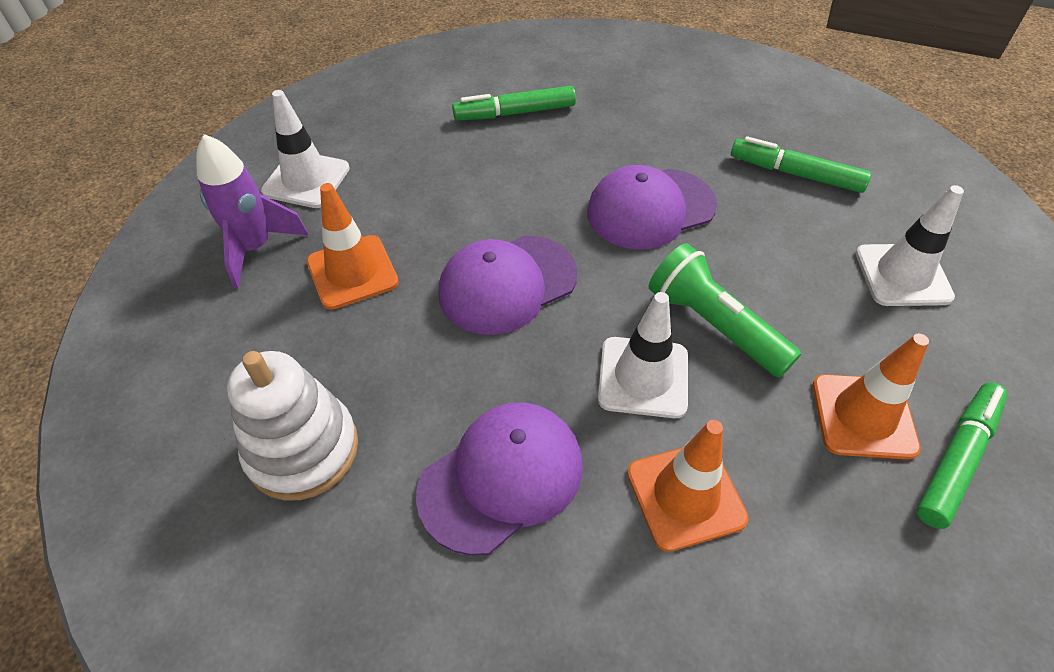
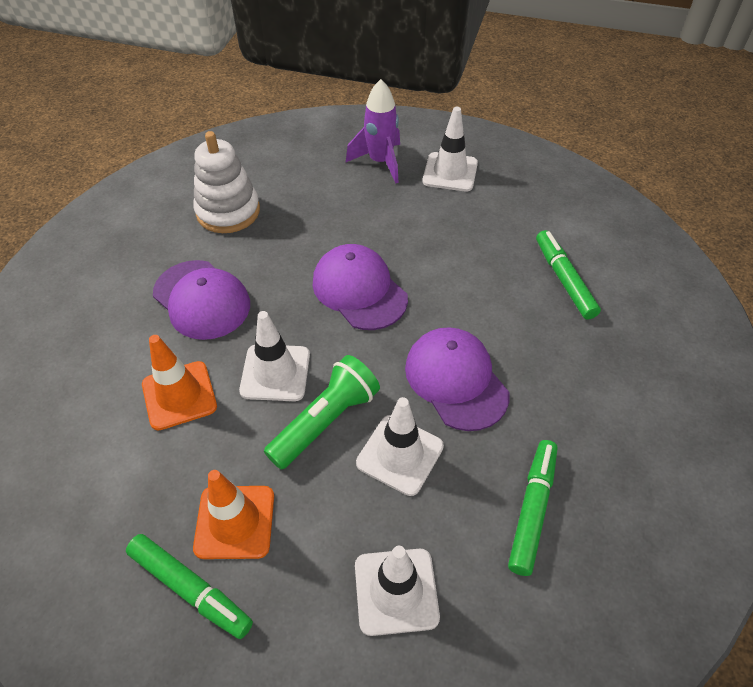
camera: 85 degrees right, 0 degrees up
orange traffic cone [307,183,399,310] -> none
none -> white traffic cone [356,397,444,496]

